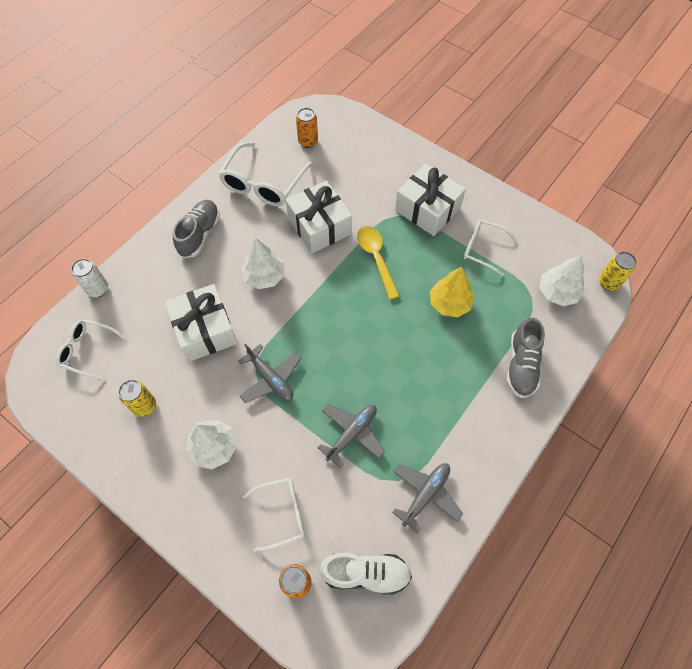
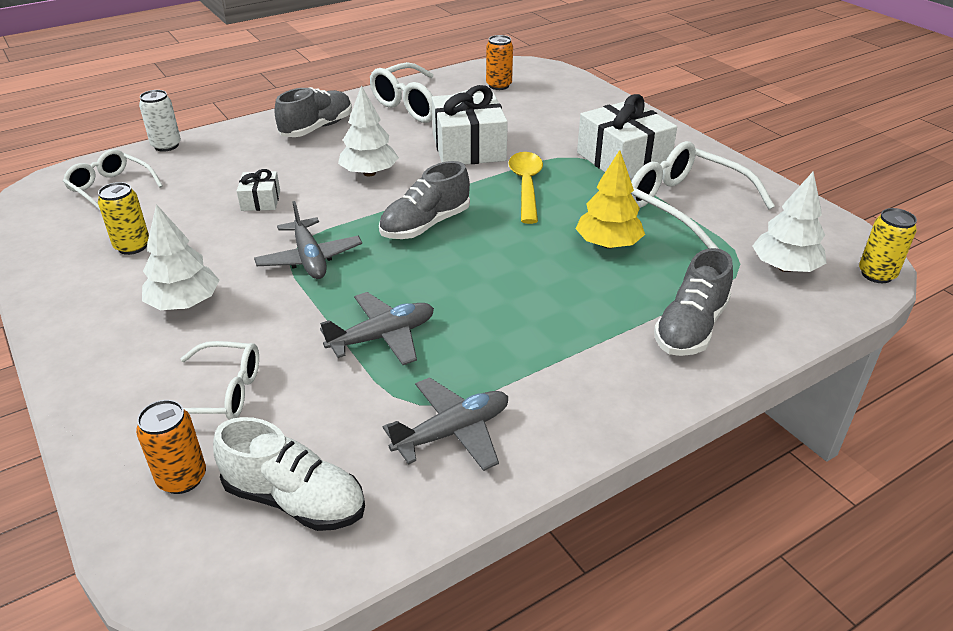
camera: 20 degrees right, 25 degrees down
white gift [165,284,237,362] -> white gift [237,169,280,211], size x0.49
white glasses [464,220,517,276] -> white glasses [631,141,775,249], size x1.61
none -> grey shoe [379,161,470,239]

